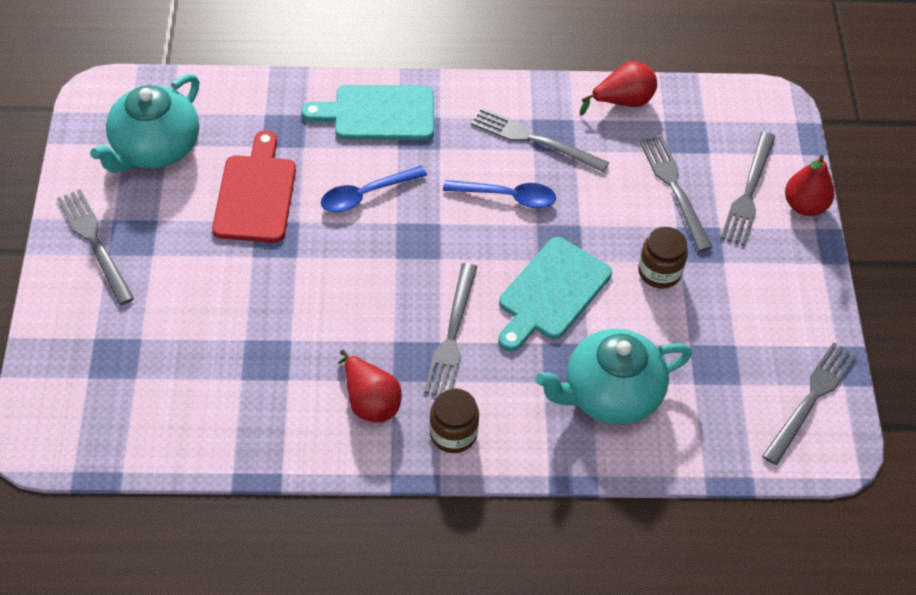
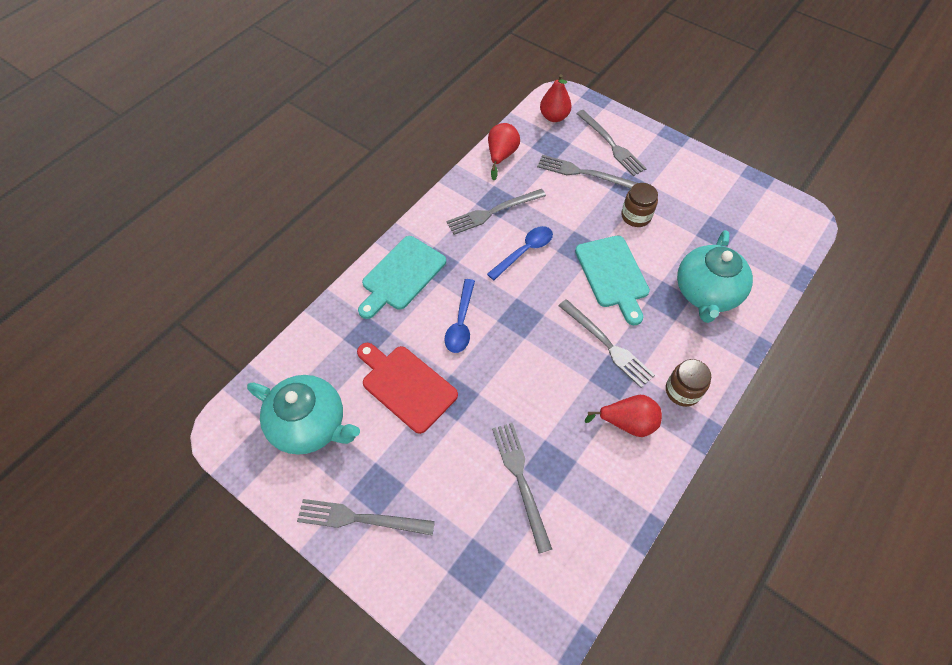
camera: 50 degrees left, 5 degrees up
turquoise teapot [90,74,199,173] -> turquoise teapot turned 45 degrees counterclockwise [247,375,360,455]
grey fork [762,342,857,465] -> grey fork moved to [492,423,552,554]
red pear [785,155,834,216] -> red pear moved to [540,74,572,122]

